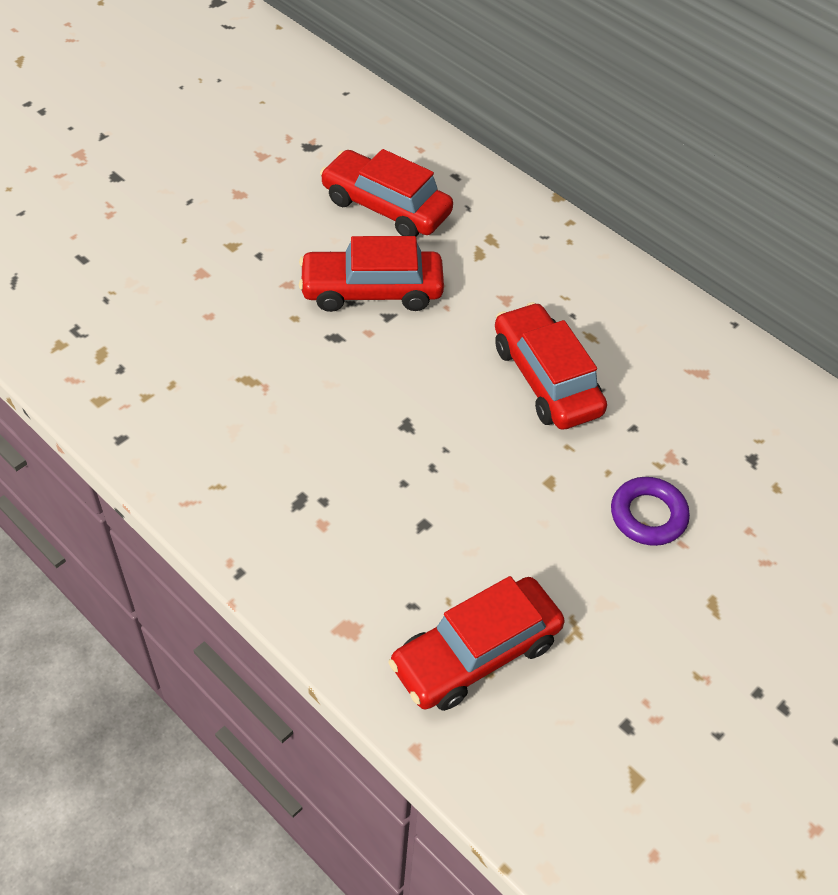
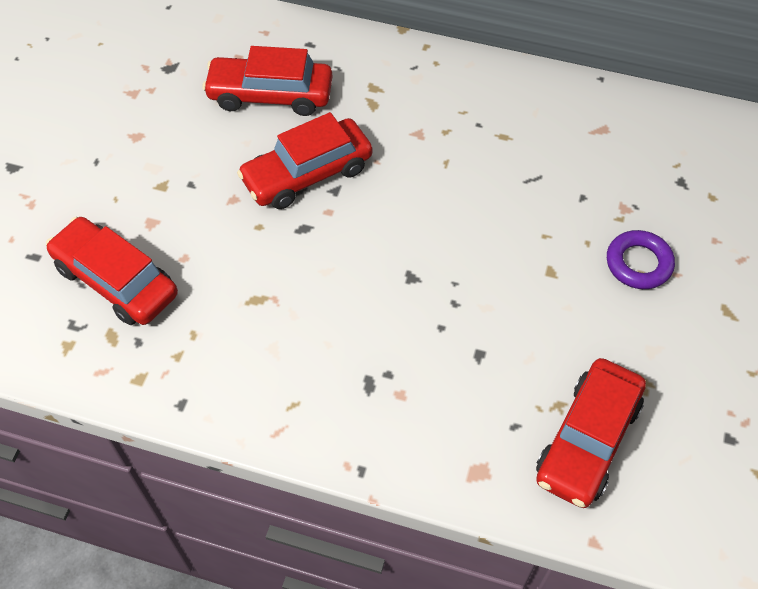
camera: 25 degrees left, 5 degrees up
red car [495,302,607,430] -> red car moved to [46,217,178,325]

